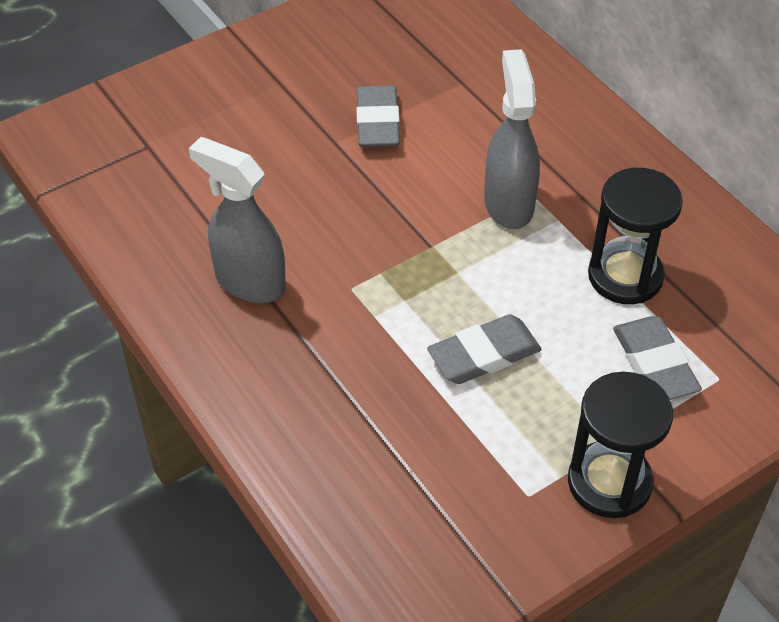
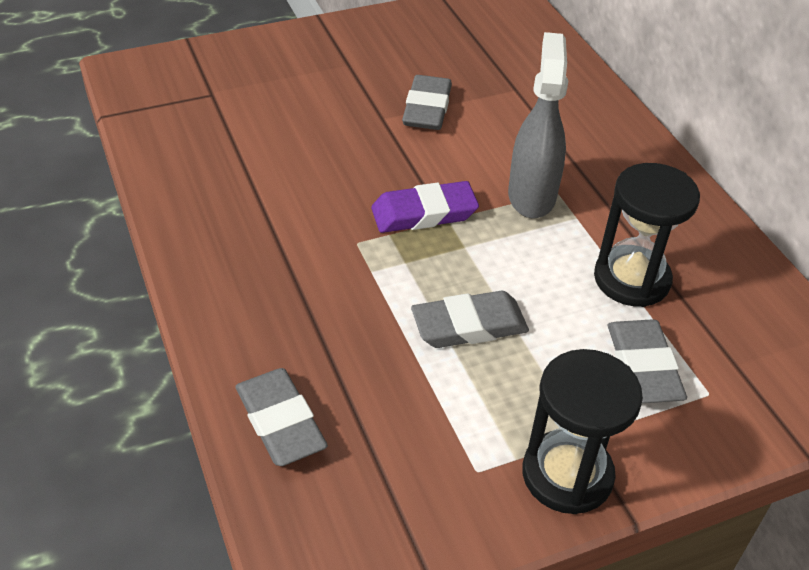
camera: 10 degrees right, 5 degrees down
grey spray bottle [189,137,286,303] -> none
none -> grey eraser [235,368,328,466]
none -> purple eraser [371,181,479,233]

